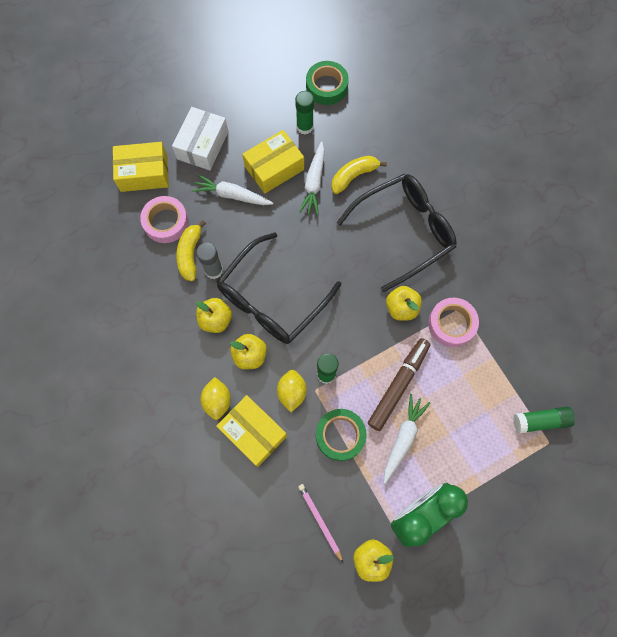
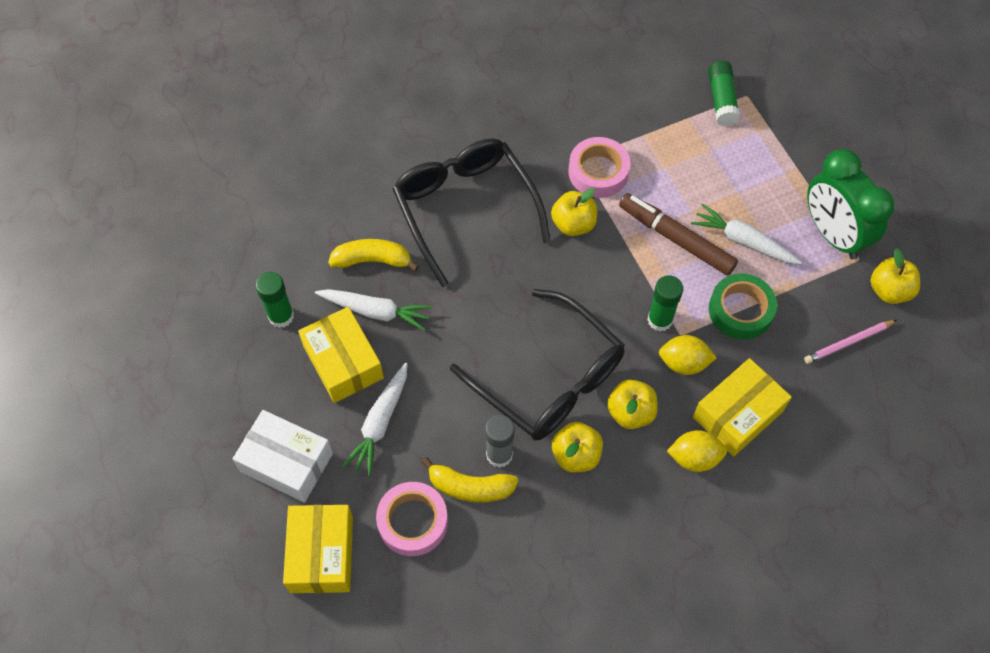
camera: 85 degrees left, 10 degrees down
green tape [306,61,349,105] -> none
yellow banana [331,156,387,194] -> yellow banana turned 120 degrees clockwise [328,239,419,271]

